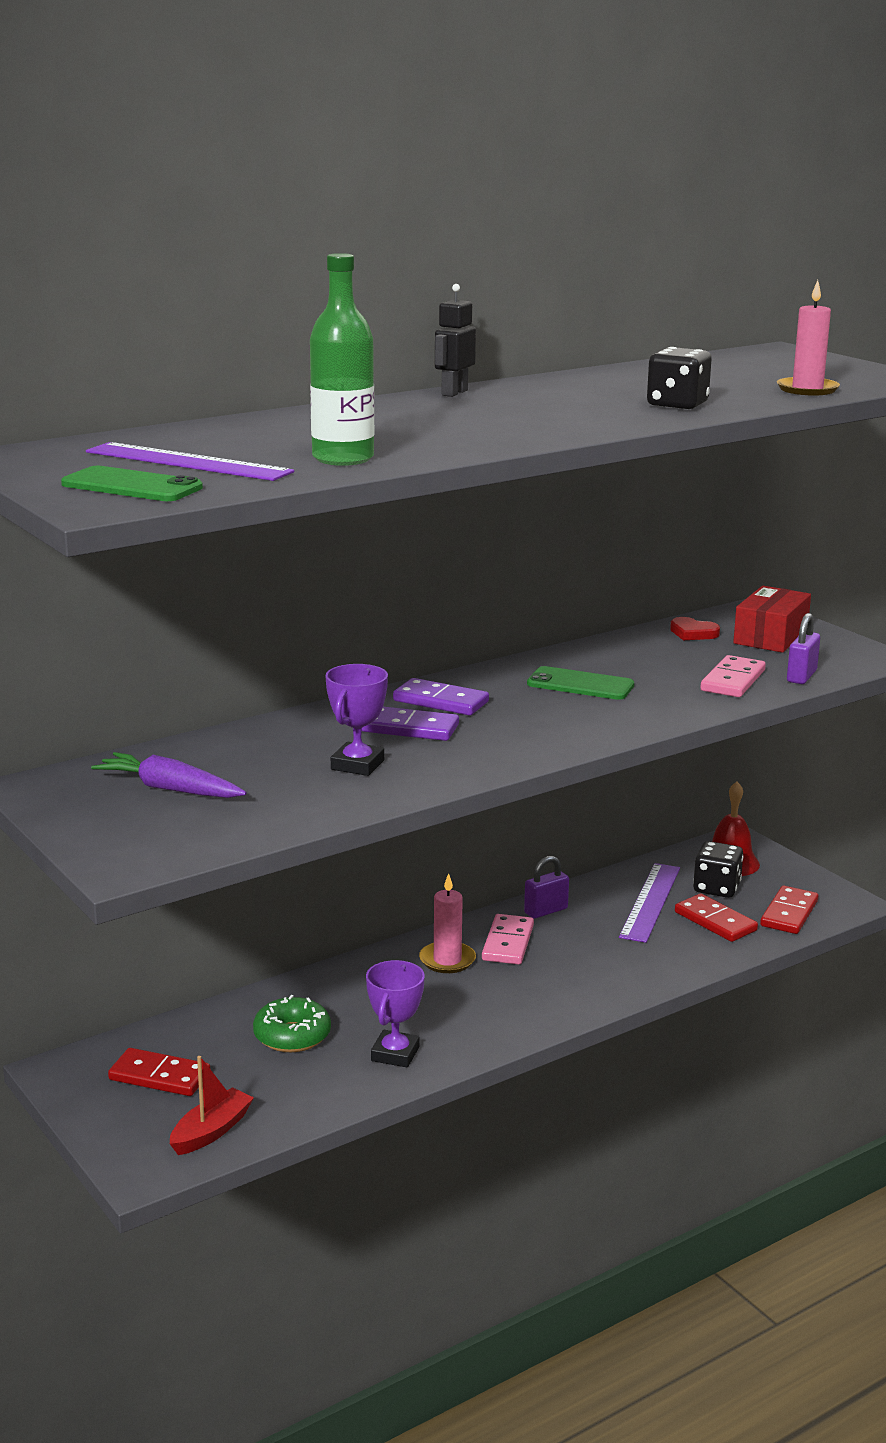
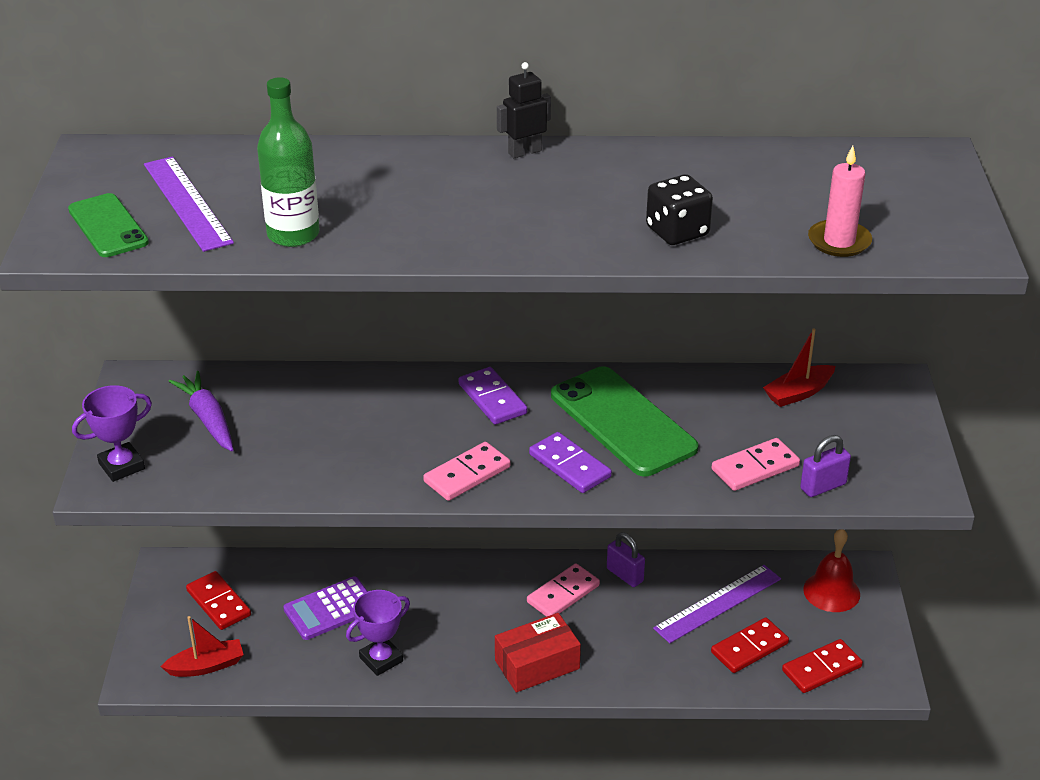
camera: 35 degrees right, 15 degrees up
green donut [253,995,331,1052] -> purple calculator [283,576,368,640]
purple trophy [325,664,388,776] -> purple trophy moved to [72,385,152,482]
purple domino [362,707,459,741] -> purple domino moved to [529,432,612,493]
pink candle [419,873,476,973] -> none
purple padlock [524,856,569,919] -> purple padlock turned 45 degrees clockwise [607,532,645,587]
green phone [527,666,634,700] -> green phone [551,366,698,476], size x1.72
red heart [670,617,720,640] -> red boat [763,328,835,407]
red domino [675,894,758,942] -> red domino turned 60 degrees clockwise [711,617,789,673]
black dice [693,841,743,898] -> none
red box [733,586,811,653] -> red box moved to [495,613,581,693]
none -> pink domino [423,442,511,501]

